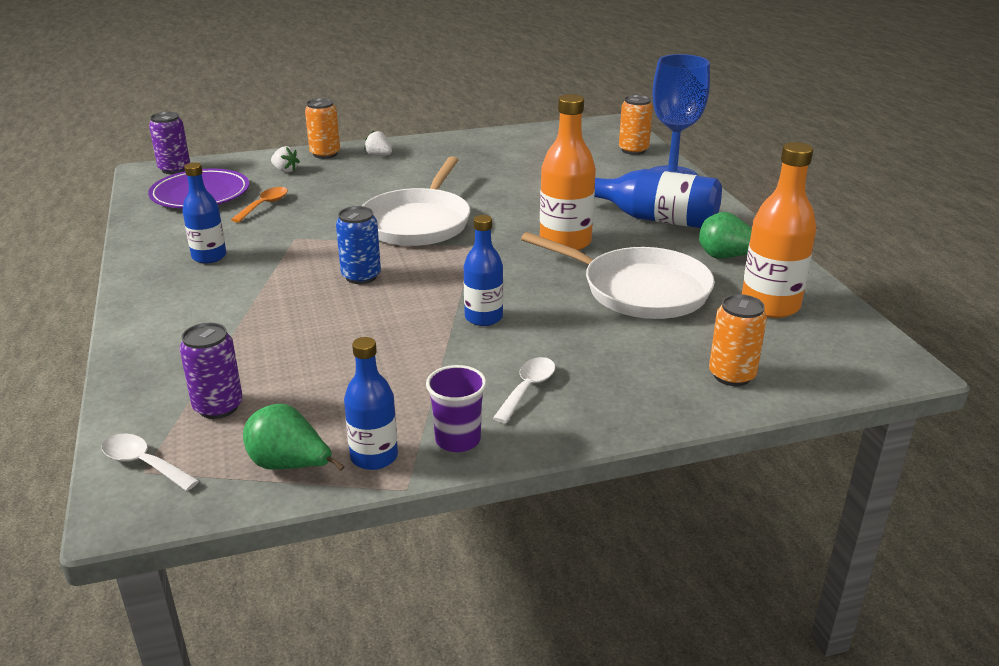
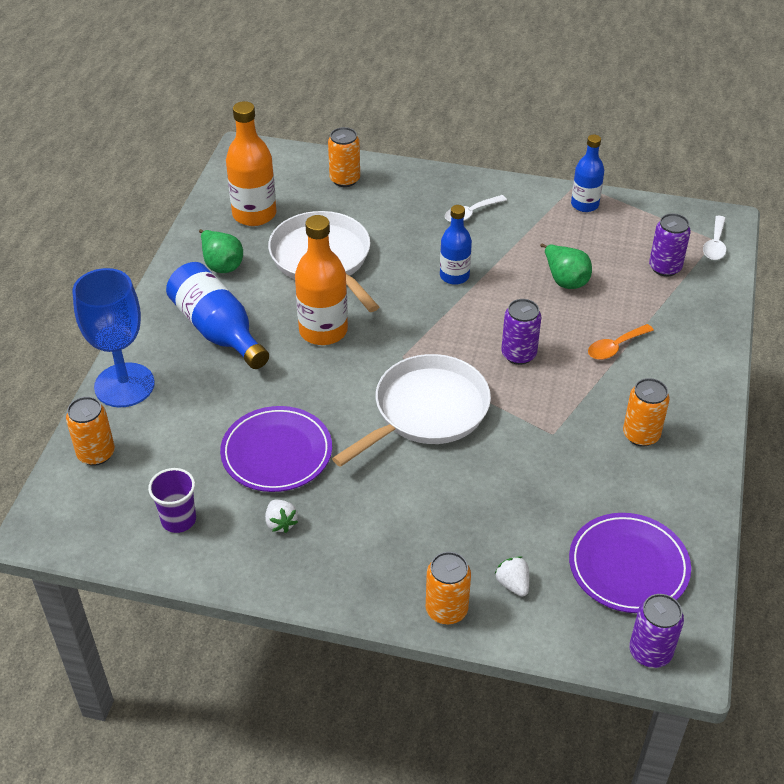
camera: 150 degrees left, 15 degrees up
white spoon [102,433,199,491] -> white spoon turned 45 degrees clockwise [703,216,726,260]
blue bottle [182,162,227,263] -> orange can [623,378,670,447]
orange spoon [231,187,288,223] -> orange spoon moved to [588,324,654,360]
green pear [243,404,345,471] -> green pear moved to [540,243,592,289]
blue can [336,206,381,284] -> purple can [501,299,541,365]
white strawberry [364,131,392,156] -> white strawberry moved to [265,500,298,533]
purple cup [426,365,487,452] -> purple cup moved to [148,468,196,533]
none -> purple plate [220,406,332,492]

